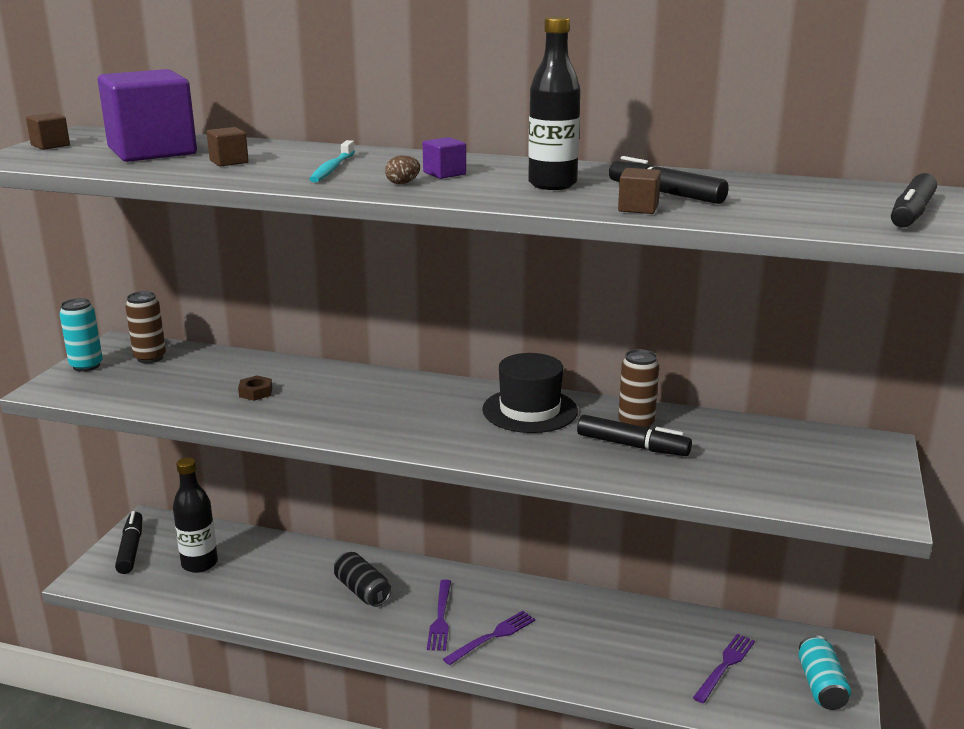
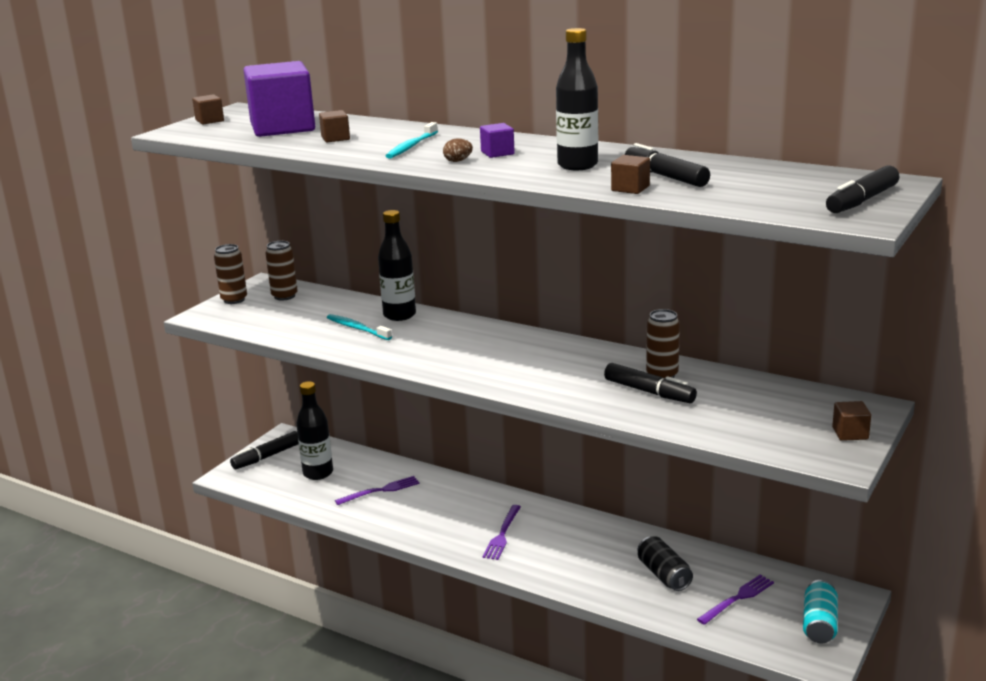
camera: 15 degrees right, 0 degrees up
turquoise can [59,298,103,372] -> brown can [214,244,247,304]
black marker [115,511,143,574] -> black marker turned 135 degrees counterclockwise [230,431,299,469]
brown nut [238,376,272,401] -> turquoise toothbrush [327,314,392,340]
black can [334,552,392,607] -> black can moved to [638,536,693,591]
purple fork [443,611,535,665] -> purple fork moved to [335,476,420,505]
black hat [482,353,578,433] -> none
none -> black bottle [378,210,416,321]
none -> brown cube [832,401,871,441]

